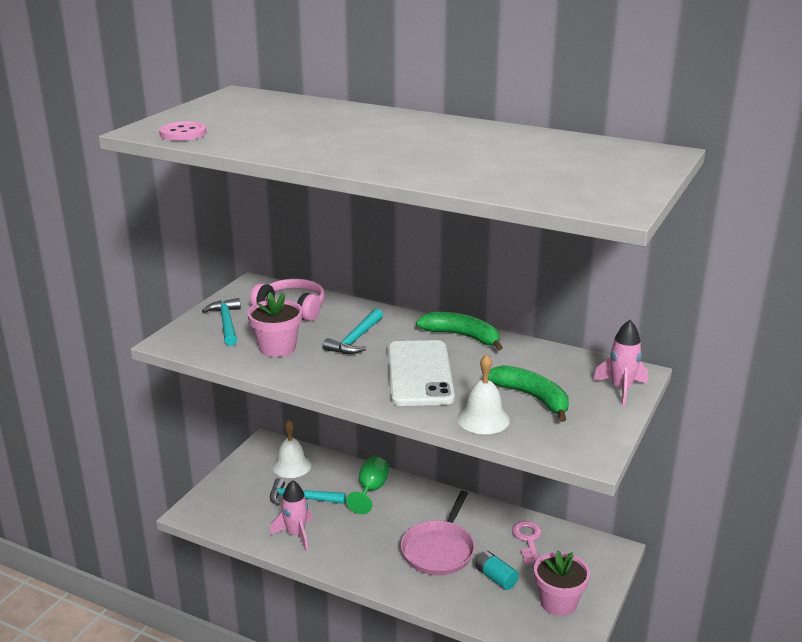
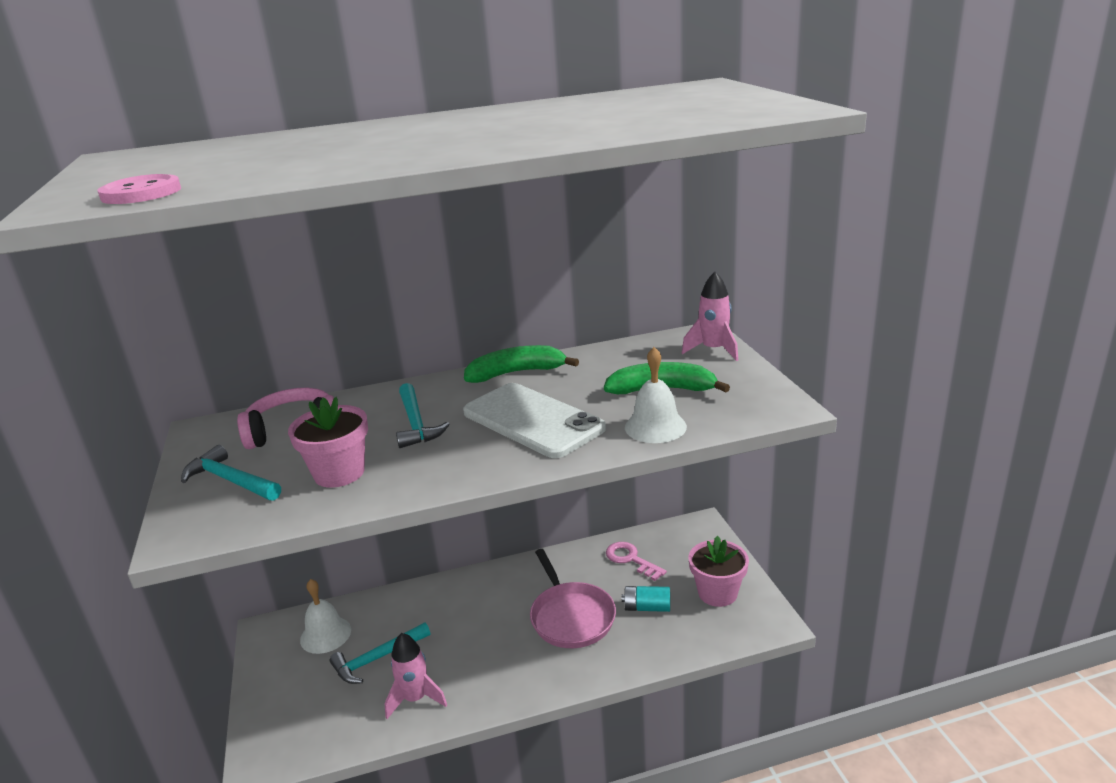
camera: 40 degrees left, 0 degrees up
green goblet [346,456,389,514] -> none

